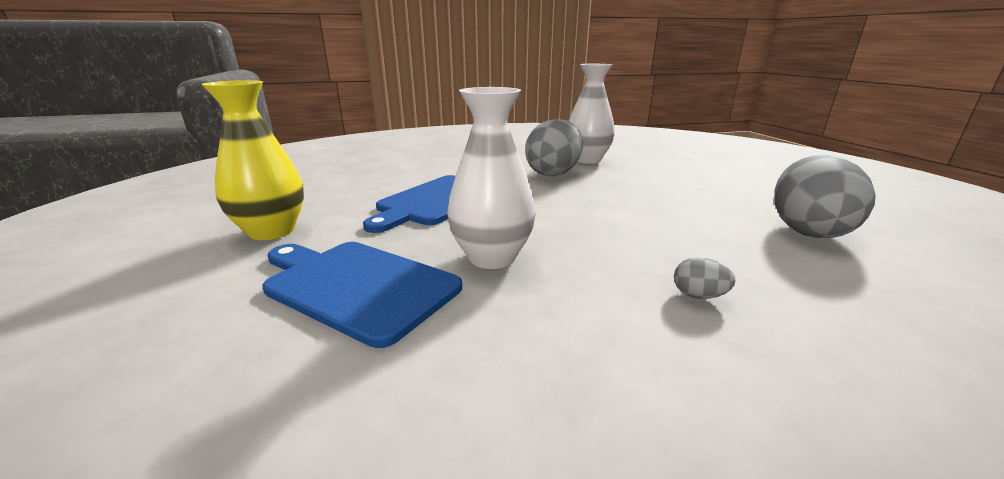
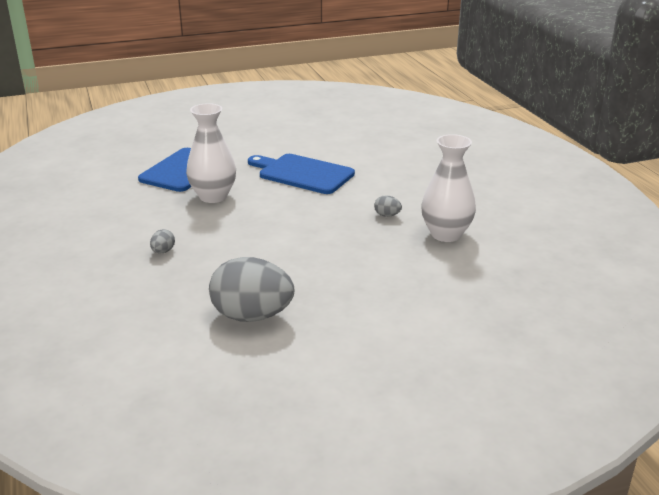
camera: 85 degrees right, 5 degrees up
yellow vase [202,80,304,240] -> none
grey egg [525,119,583,176] -> grey egg [374,195,402,217], size x0.41

